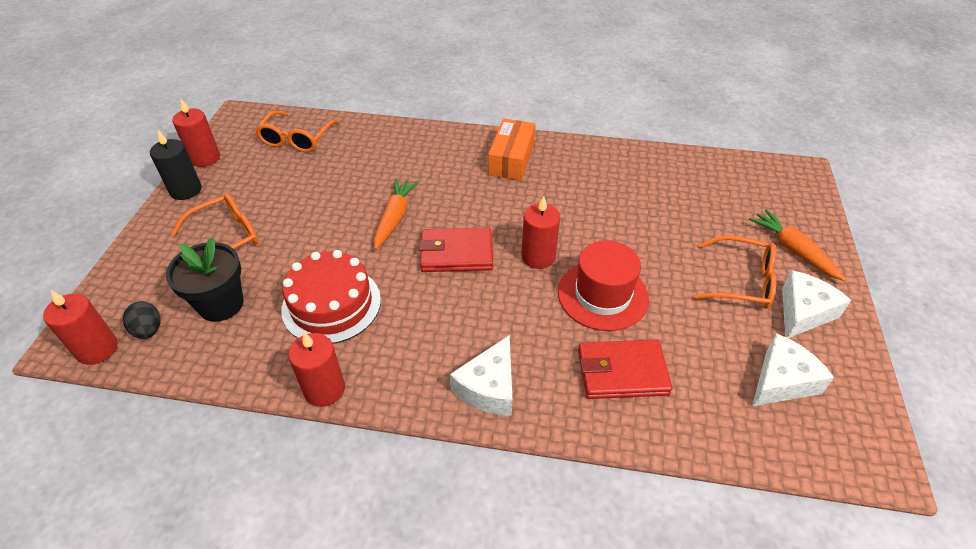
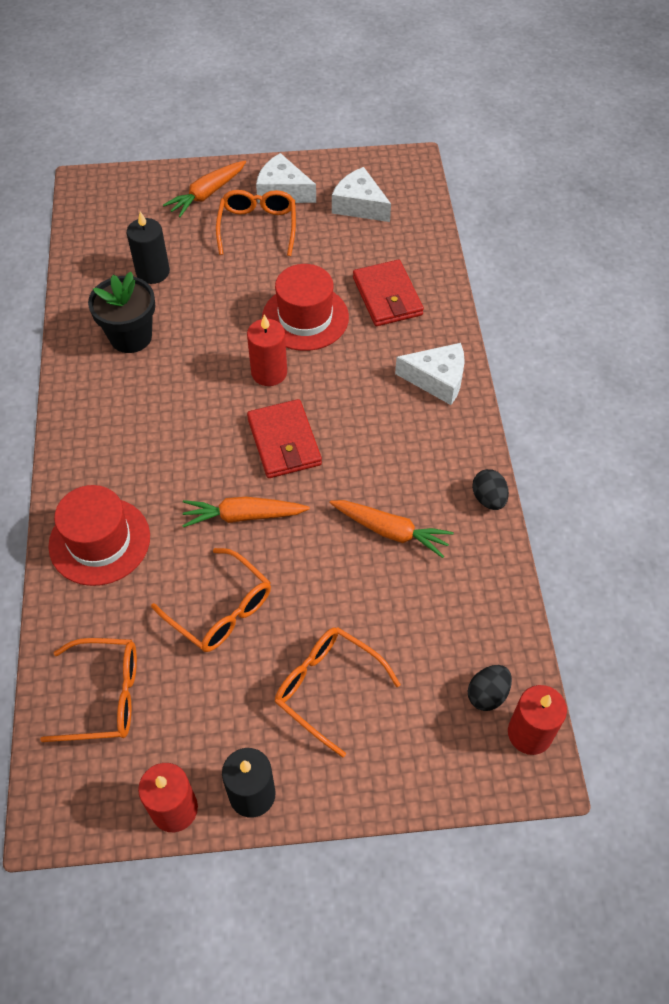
camera: 105 degrees left, 10 degrees up
black flower pot [166,237,244,322] -> black flower pot moved to [88,272,155,353]
red cake [281,250,381,344] -> orange carrot [330,500,454,558]
red candle [288,332,345,407] -> black egg [472,469,509,510]
orange box [488,119,536,181] -> none
none -> red hat [48,485,150,586]
none -> black candle [127,211,170,284]
none -> orange glasses [151,548,271,652]

